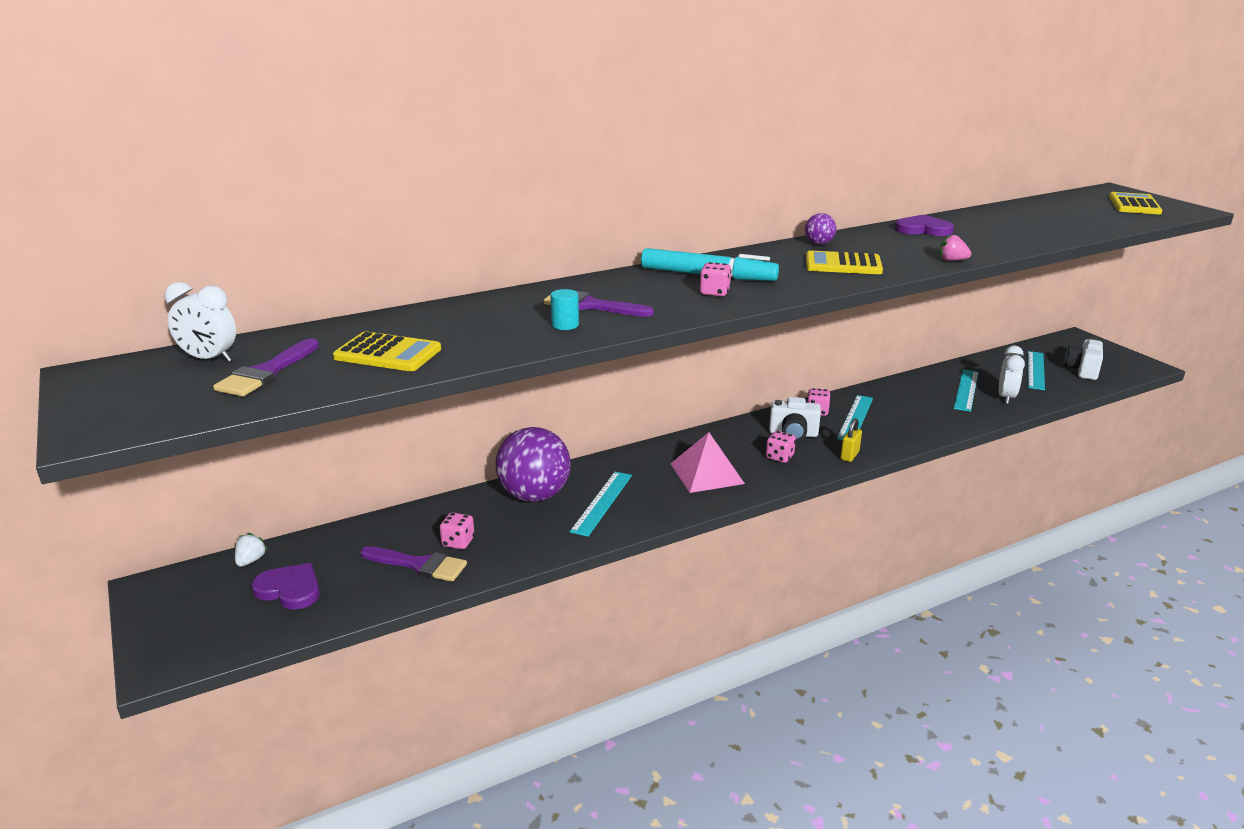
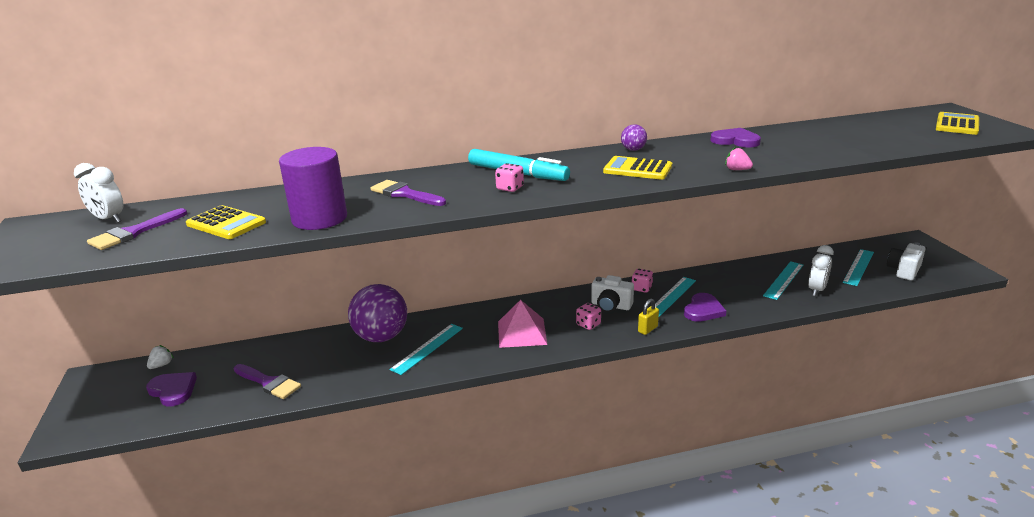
camera: 15 degrees right, 0 degrees up
pink dice [440,512,475,549] -> none
turquoise cylinder [551,289,579,330] -> none
none -> purple cylinder [279,147,347,230]
none -> purple heart [684,293,726,322]

